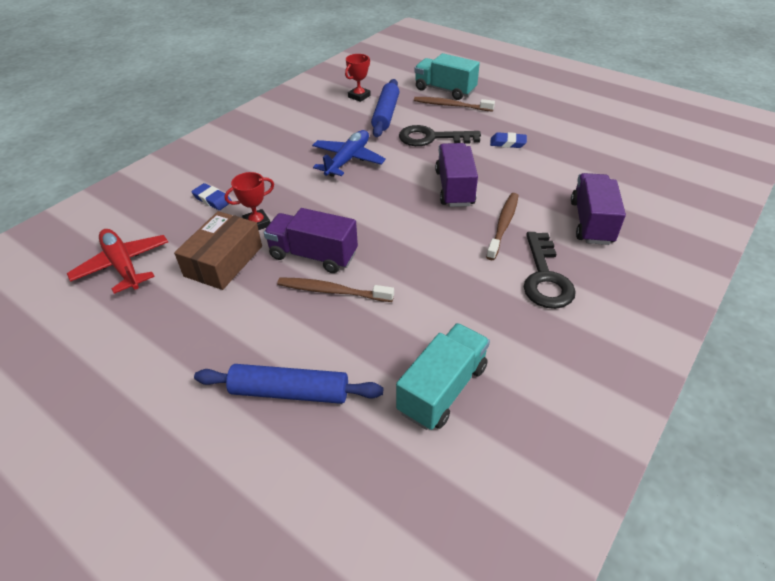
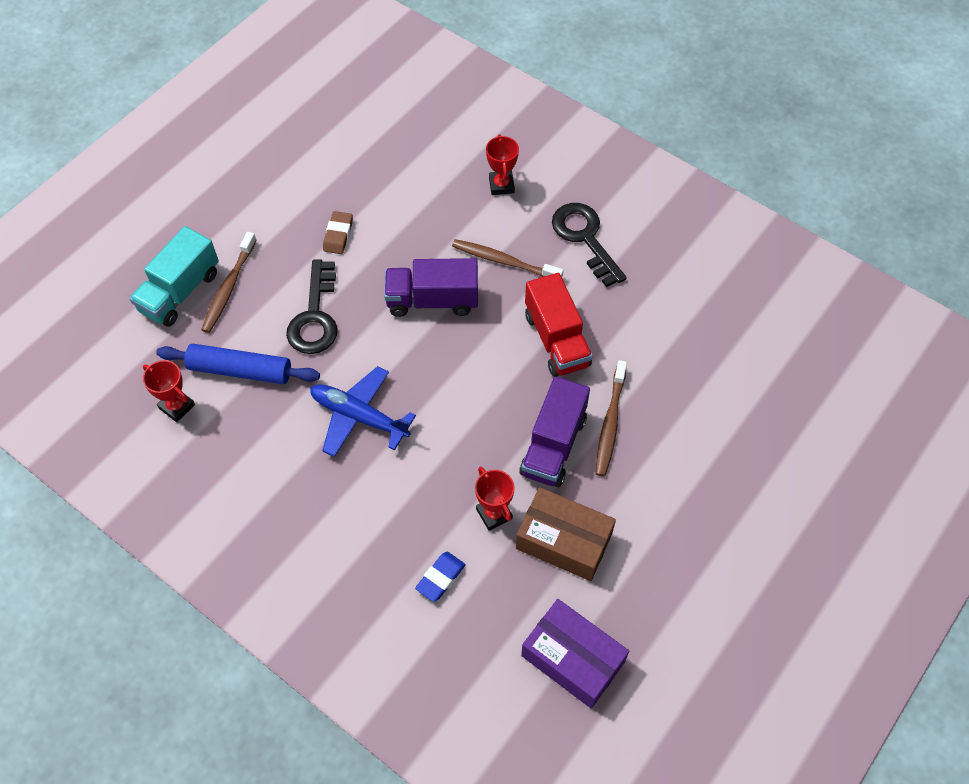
camera: 90 degrees left, 15 degrees up
red plane [67,229,168,294] -> purple box [521,599,629,708]
blue rolling pin [194,364,383,404] -> none
turquoise truck [396,323,490,430] -> none
blue eraser [490,132,527,148] -> brown eraser [323,211,353,254]
black key [524,232,576,309] -> black key turned 120 degrees counterclockwise [552,203,627,287]
purple truck [571,173,626,245] -> red trophy [486,134,519,195]
none -> red truck [525,273,593,377]

